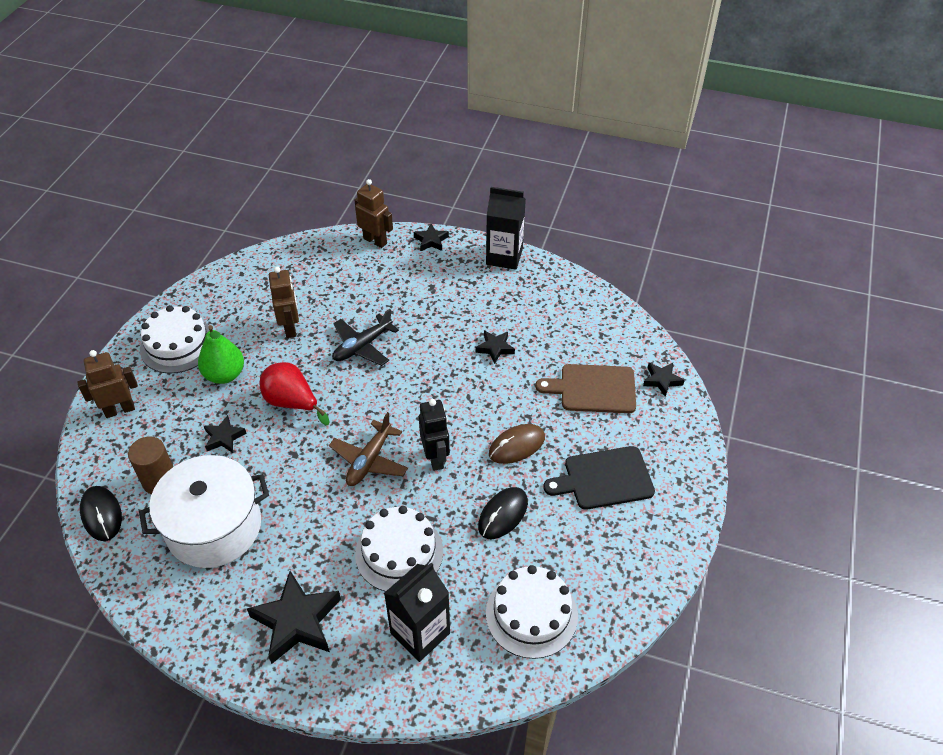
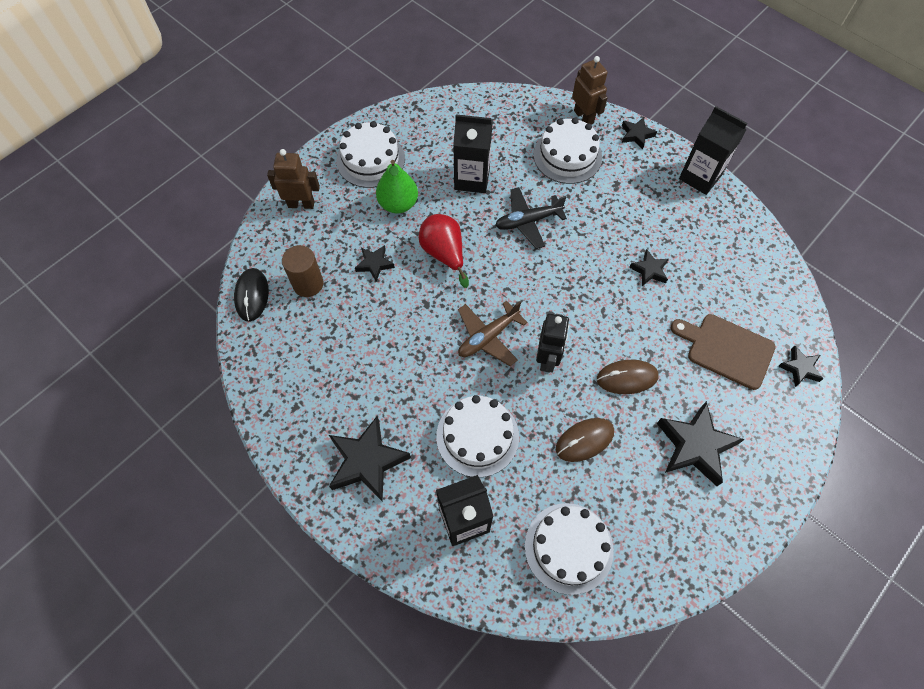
camera: 25 degrees right, 15 degrees up
white pot [139,455,269,568] -> none
brown robot [269,267,299,338] -> black carton [453,114,492,193]
black mouse [478,487,528,539] -> brown mouse [556,418,614,462]
black cutting board [543,446,655,510] -> black star [657,401,745,486]
none -> white cake [534,118,602,184]

